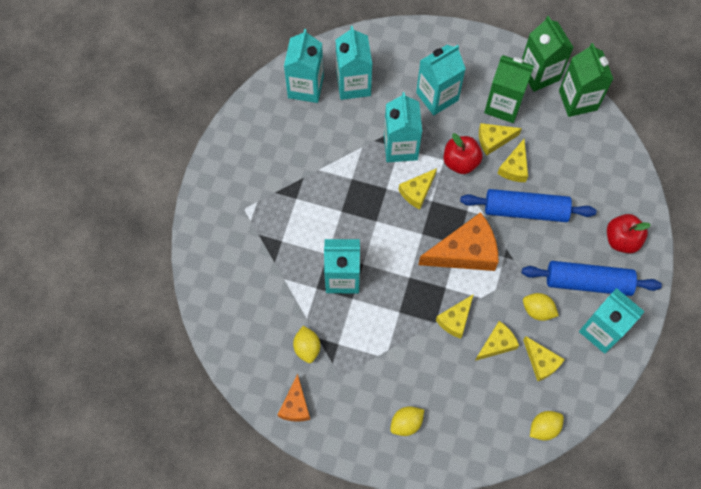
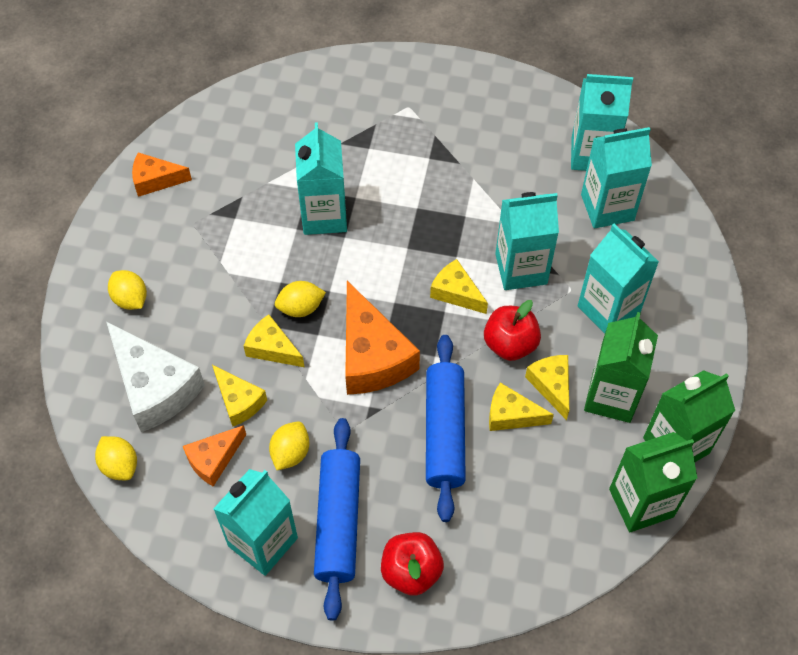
camera: 85 degrees right, 10 degrees down
yellow lemon [293,326,320,363] -> yellow lemon moved to [275,281,326,317]
yellow cheese [523,336,565,381] -> orange cheese [183,425,246,487]
none -> white cheese [106,322,205,432]

